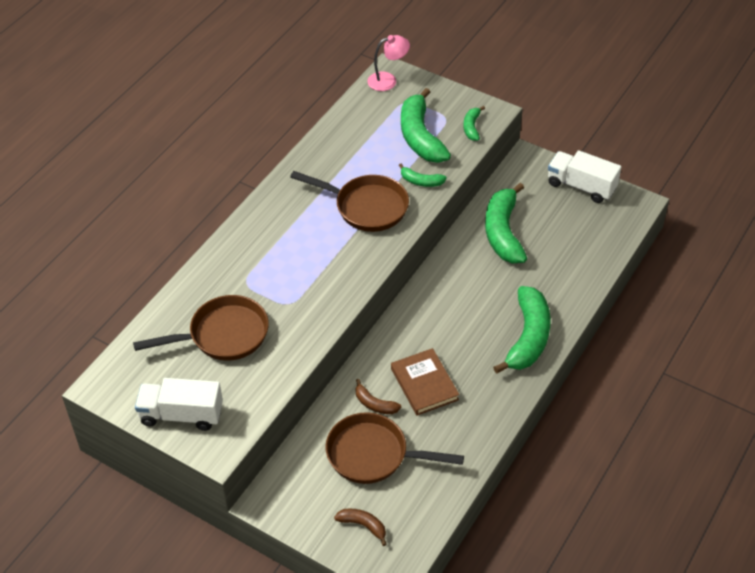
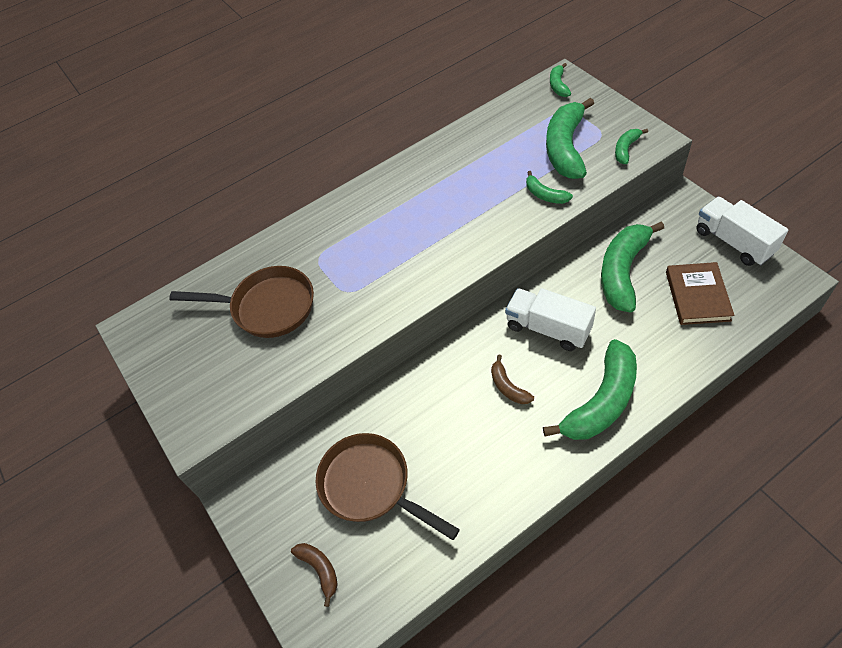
camera: 30 degrees right, 5 degrees up
white truck [135,378,223,431] -> white truck moved to [505,288,596,351]
brown pan [290,171,409,232] -> none
brown banana [355,379,401,414] -> brown banana moved to [491,354,534,404]
pink lamp [367,35,410,91] -> green banana [550,63,571,97]
brown book [391,348,459,416] -> brown book moved to [666,262,735,325]

